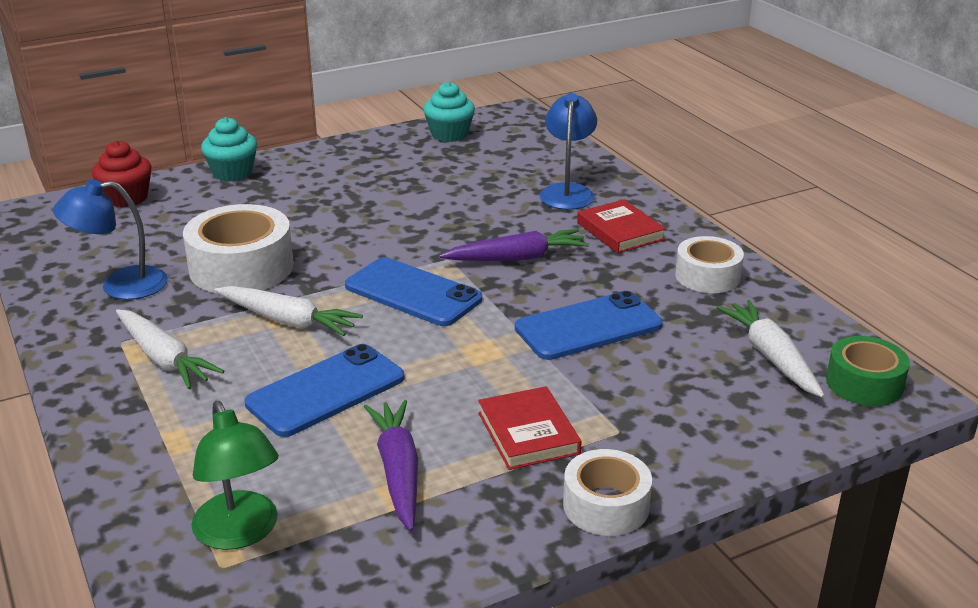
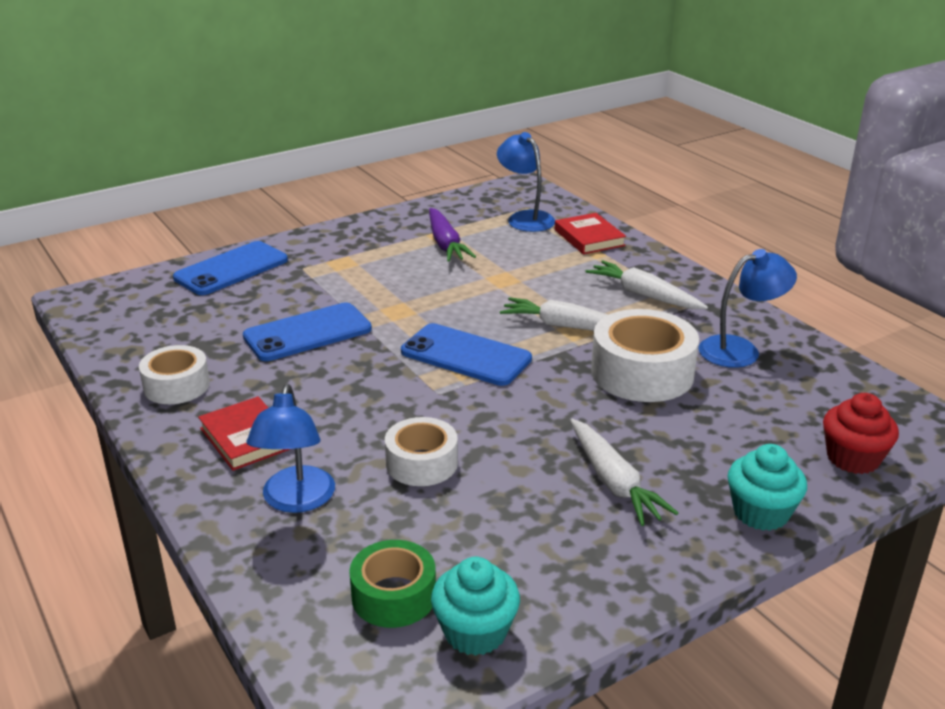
camera: 175 degrees right, 0 degrees up
green lamp [191,401,279,550] -> blue lamp [497,132,555,232]
blue phone [245,344,405,437] -> blue phone moved to [173,241,288,295]
purple carrot [439,229,589,261] -> none
red book [478,386,582,470] -> red book moved to [555,213,626,254]
white tape [563,449,652,536] -> white tape moved to [385,417,458,486]
white carrot [716,300,825,398] -> white carrot moved to [570,419,678,526]
green tape [826,336,910,406] -> green tape moved to [349,540,436,628]

